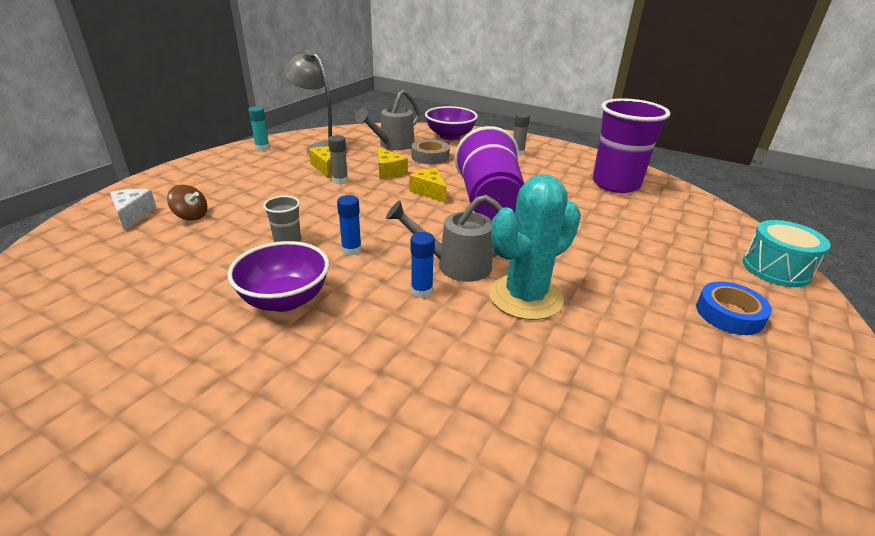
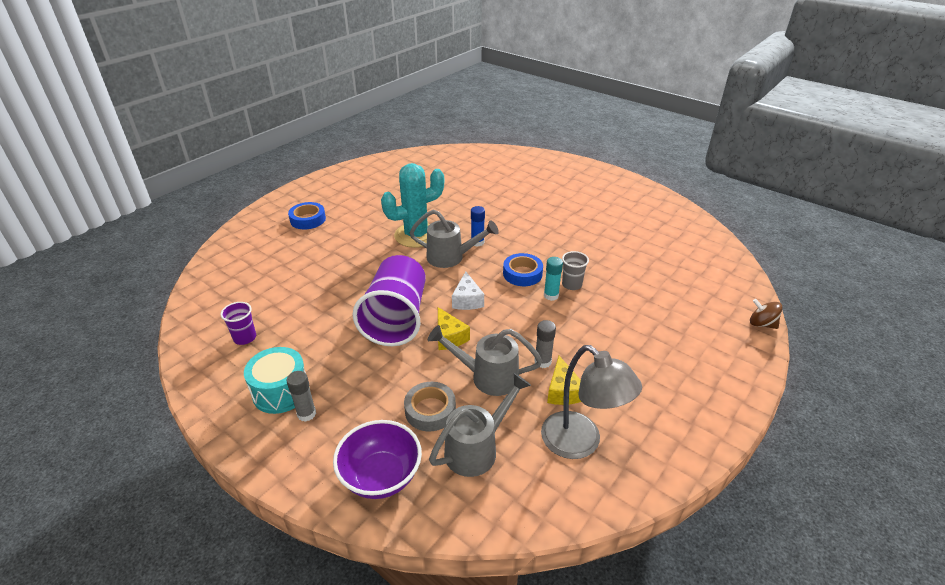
camera: 170 degrees left, 5 degrees up
white cheese [110,189,156,230] -> white cheese moved to [452,272,484,310]
brown spinning top [167,185,207,221] -> brown spinning top moved to [750,299,783,329]
purple bowl [227,241,329,312] -> none
turquoise glue stick [248,106,270,151] -> turquoise glue stick moved to [544,257,563,301]
blue glue stick [337,195,362,256] -> blue tape [503,253,543,286]
yellow cheese [378,147,408,179] -> grey watering can [428,325,542,396]
purple cup [593,98,670,193] -> purple cup [220,302,256,345], size x0.44
turquoise drum [743,220,831,287] -> turquoise drum moved to [244,347,306,414]

